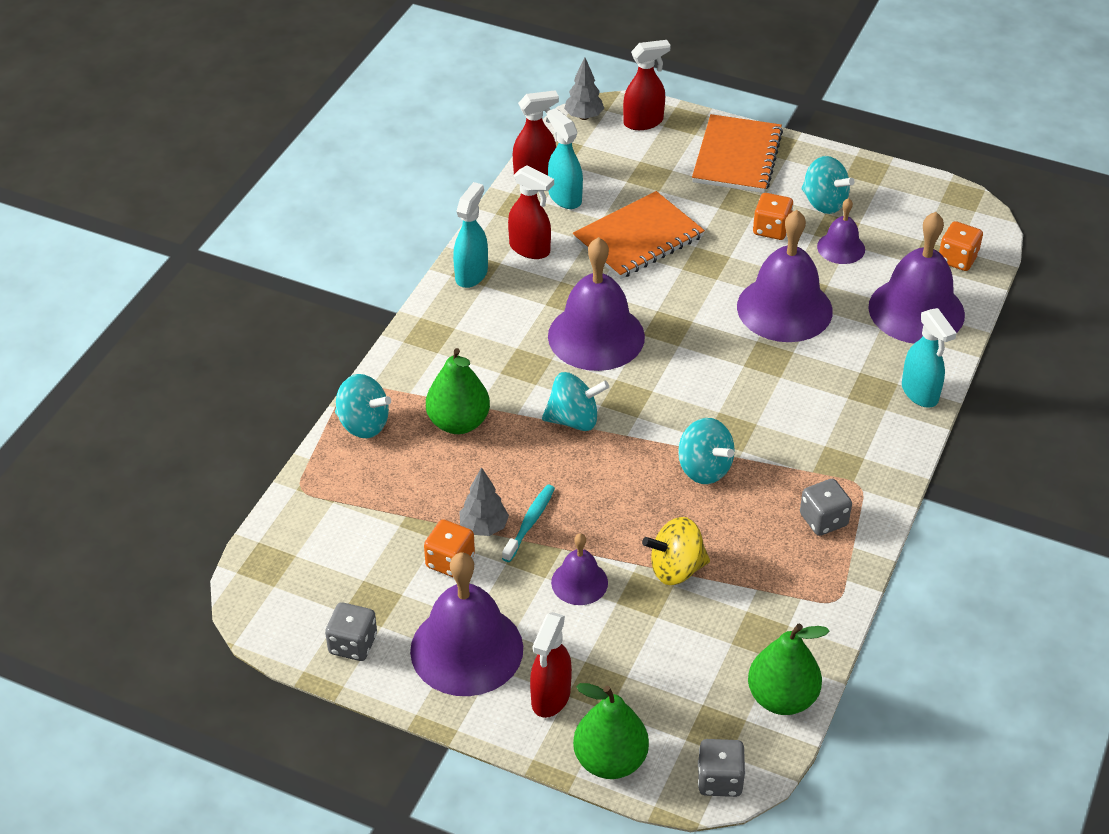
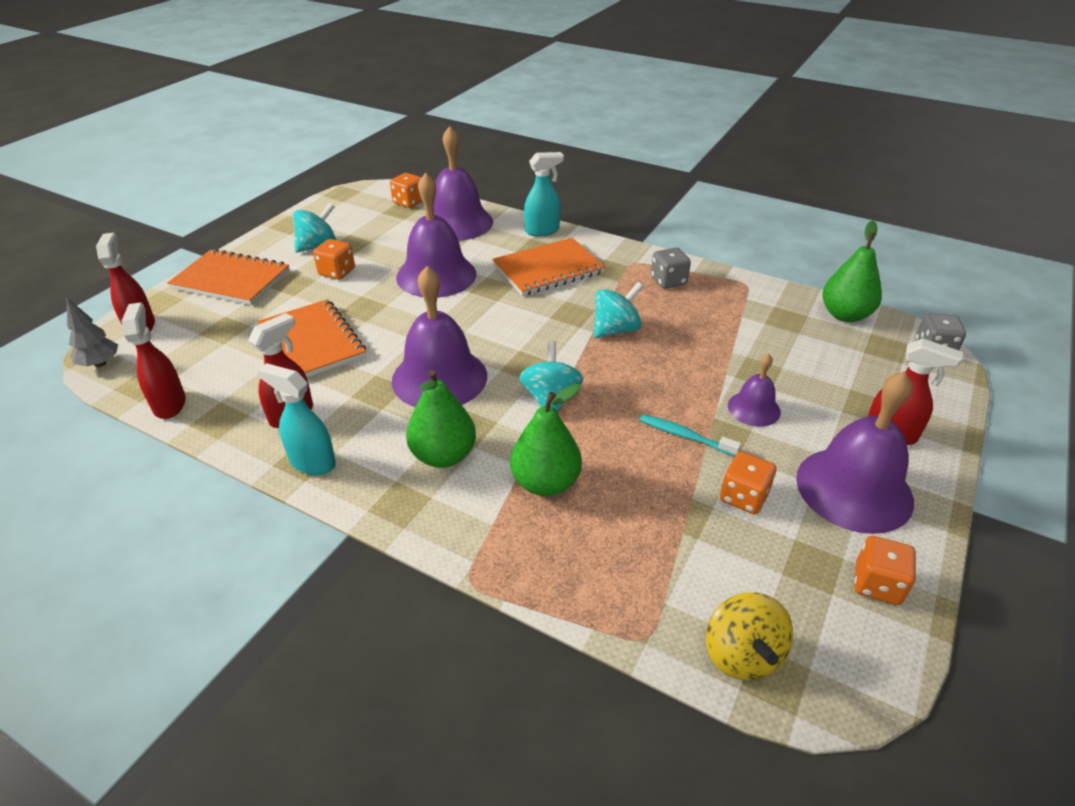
camera: 85 degrees left, 5 degrees down
grey dice [325,602,377,661] -> orange dice [854,536,916,605]
turquoise spinning top [335,374,391,438] -> none
grey tree [460,467,509,536] -> none
turquoise spray bottle [547,108,583,209] -> none
green pear [573,683,649,779] -> green pear moved to [406,370,476,468]
yellow spinning top [642,517,710,585] -> yellow spinning top moved to [706,592,793,680]
purple bell [817,198,865,264] -> none
none -> orange notebook [492,238,605,296]

